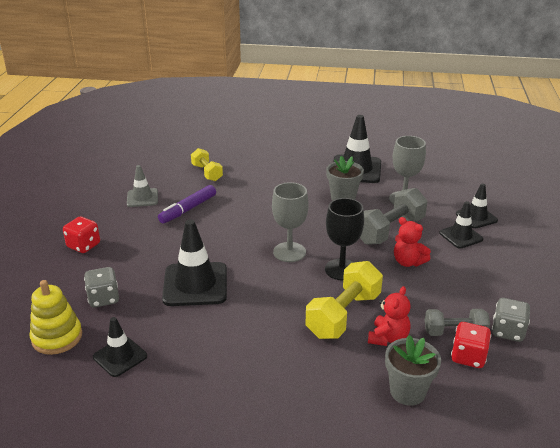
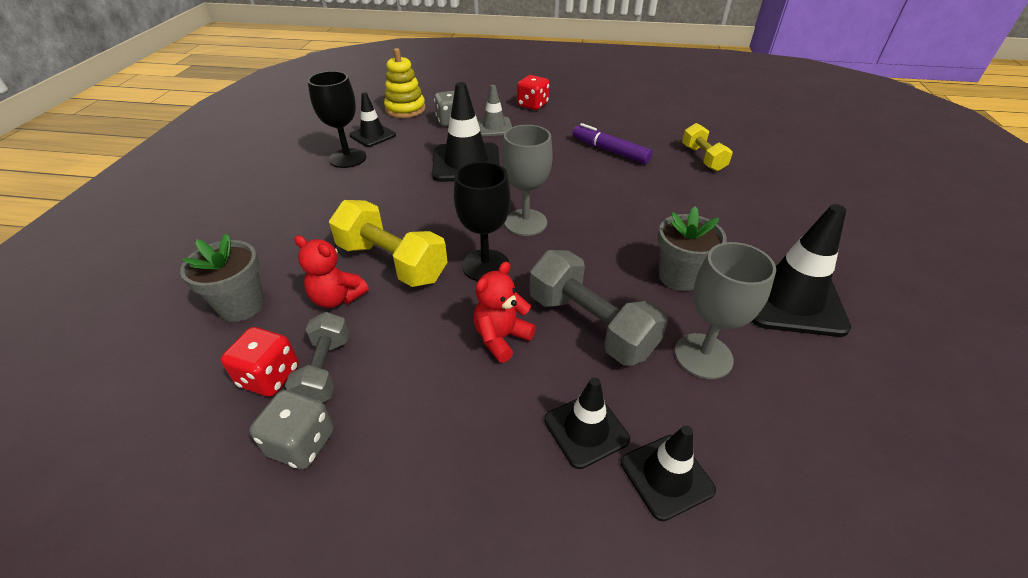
camera: 90 degrees right, 10 degrees up
grey traffic cone [127,165,158,207] -> grey traffic cone moved to [477,85,512,136]
yellow dumbbell [191,148,223,181] -> yellow dumbbell turned 75 degrees counterclockwise [682,123,733,171]
none -> black goblet [308,71,366,168]

